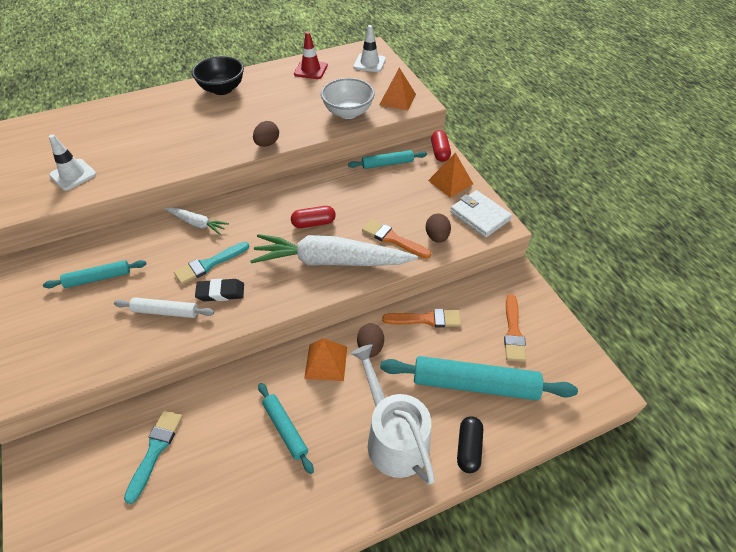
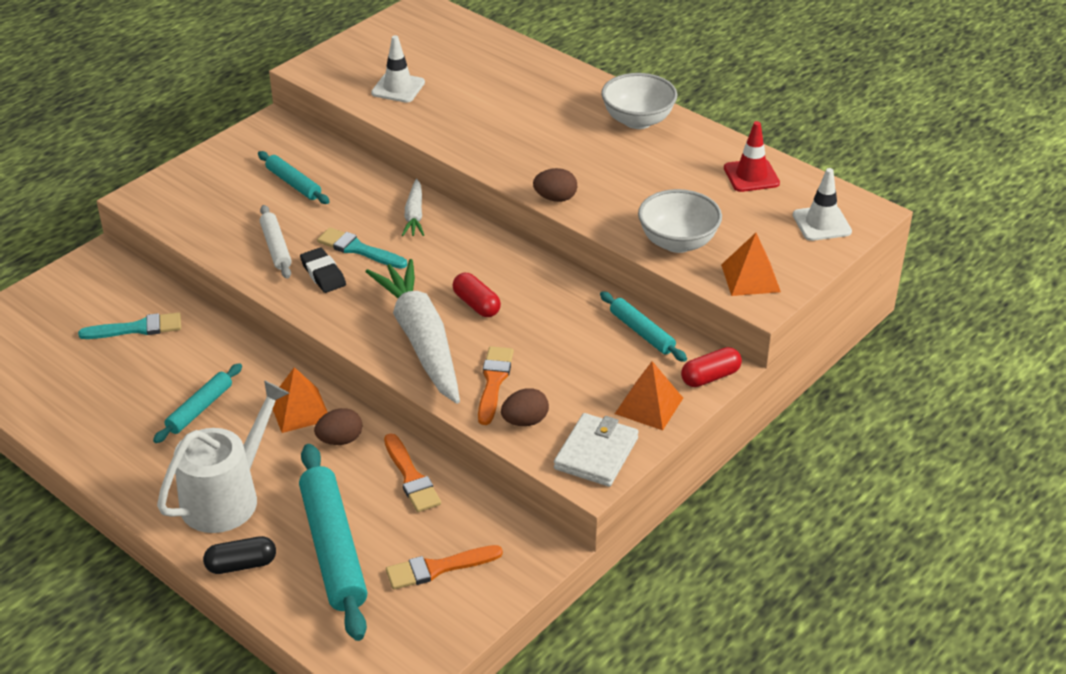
camera: 65 degrees right, 10 degrees down
black bowl [192,56,244,95] -> white bowl [601,73,678,129]

